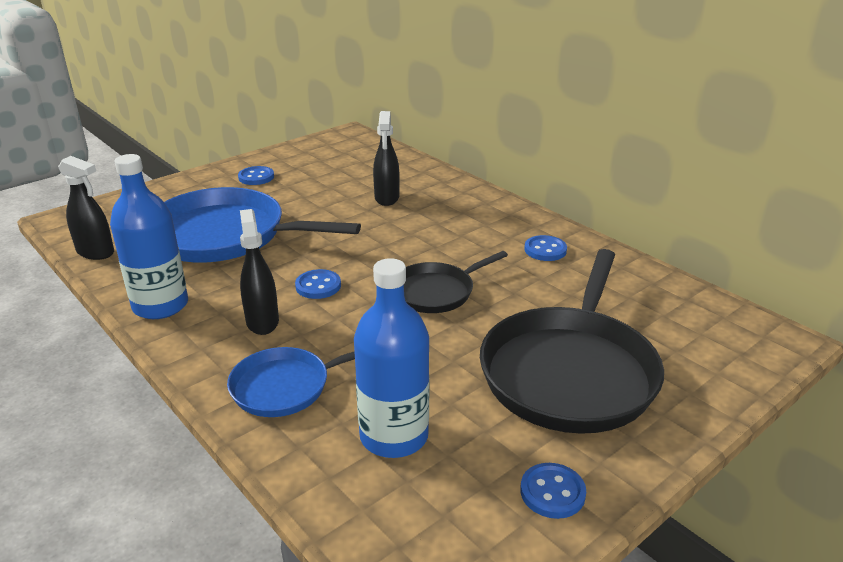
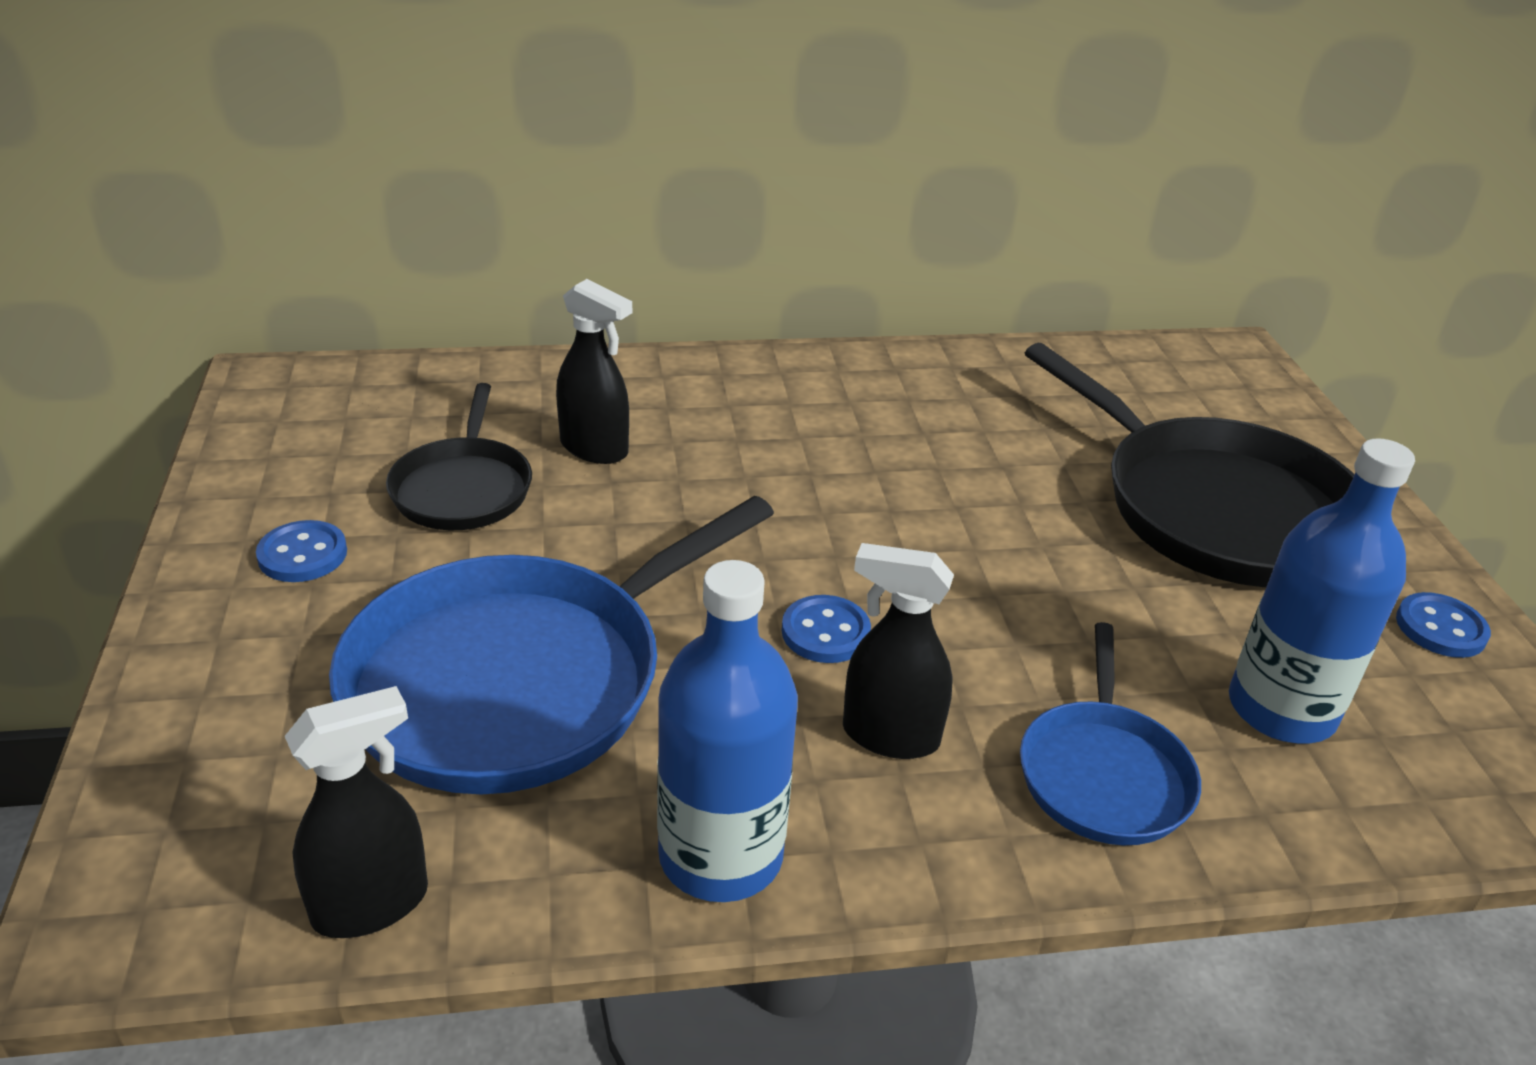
camera: 60 degrees left, 5 degrees up
black pan [404,251,508,313] -> black pan moved to [386,383,532,530]
blue button [524,235,567,261] -> none

